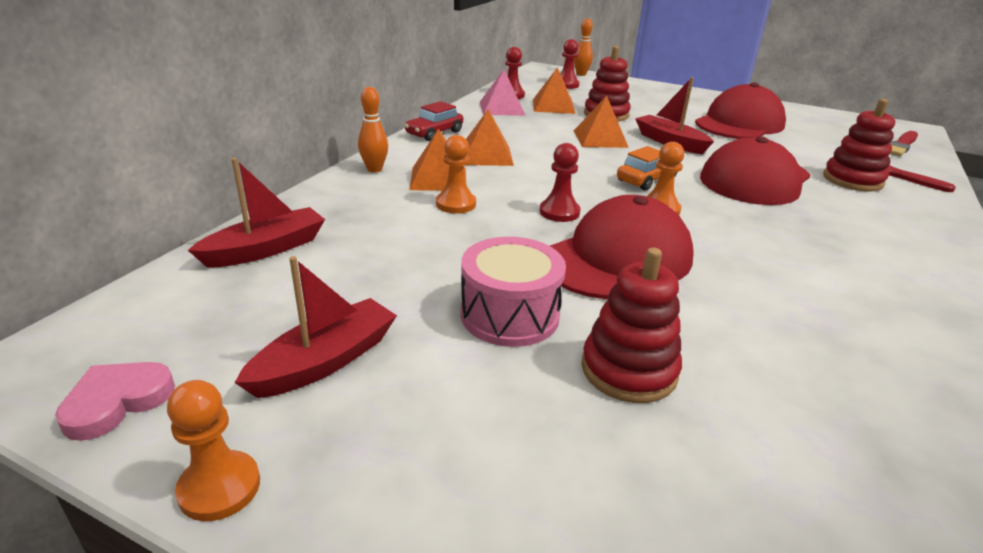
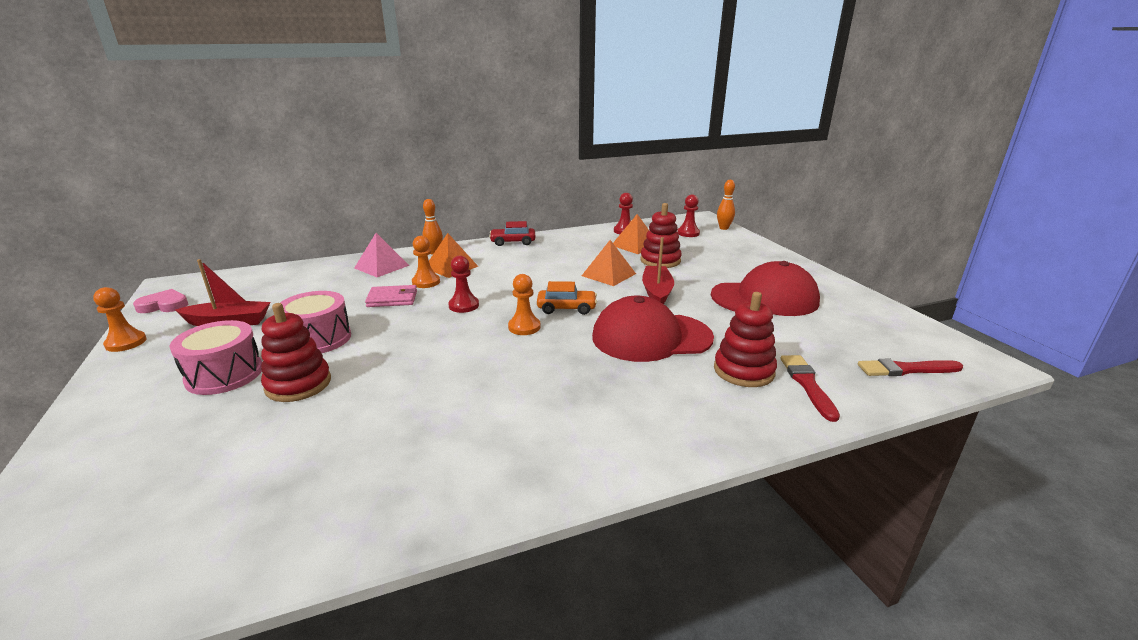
camera: 45 degrees right, 5 degrees down
red boat [188,158,325,268] -> none
orange pyramid [466,109,514,166] -> none
pink pyramid [480,69,526,116] -> pink pyramid moved to [354,233,409,277]
red cap [550,195,694,299] -> none
none -> pink drum [170,320,262,395]
none -> pink wallet [365,285,417,307]

